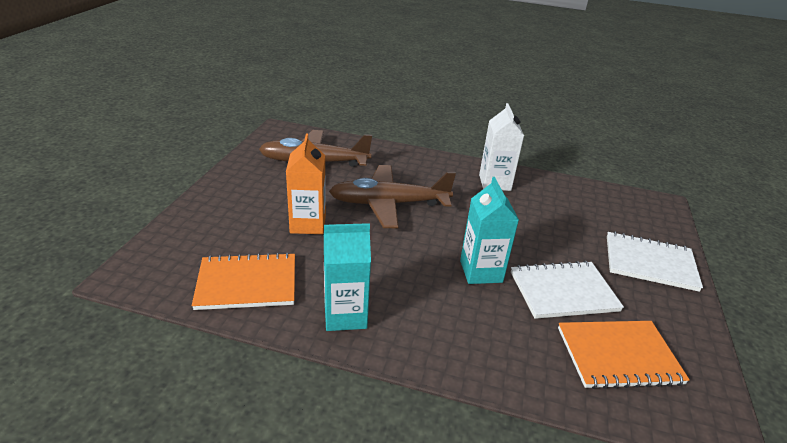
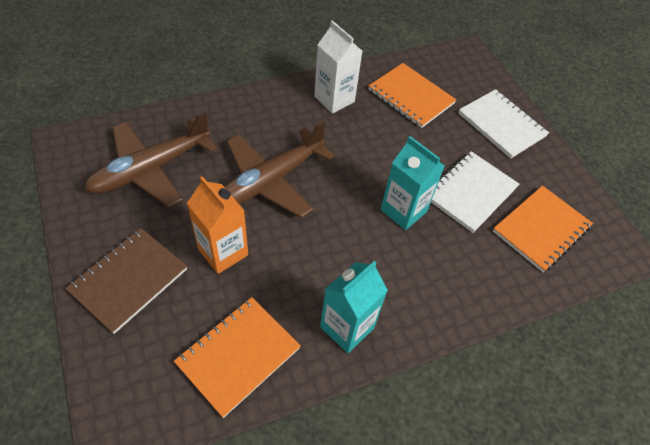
camera: 40 degrees left, 20 degrees up
white notebook [607,232,703,292] -> white notebook turned 75 degrees clockwise [458,89,549,159]
none -> brown notebook [65,228,187,334]
none -> orange notebook [368,63,457,128]

